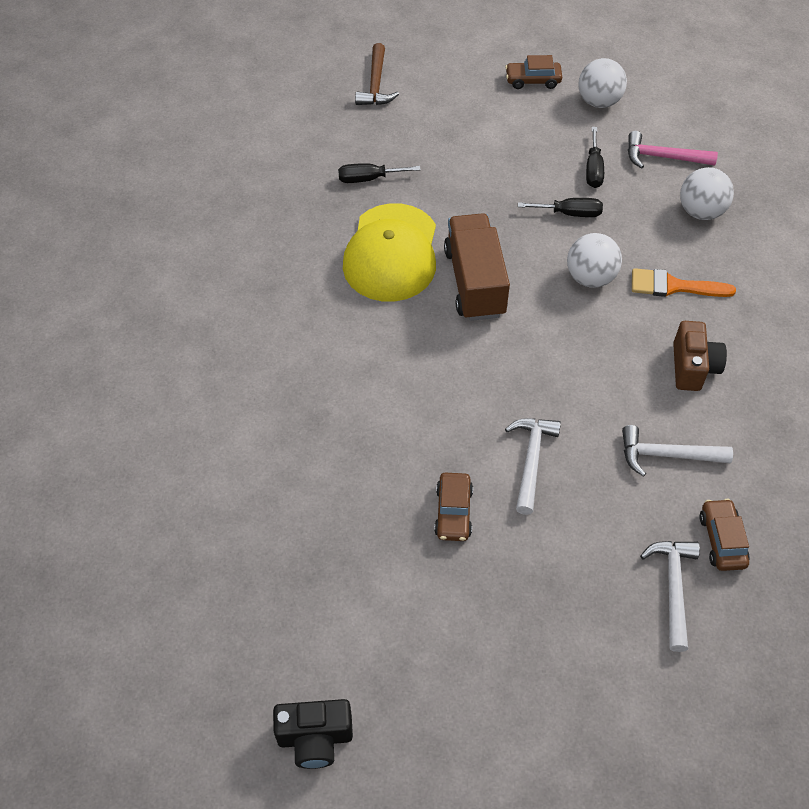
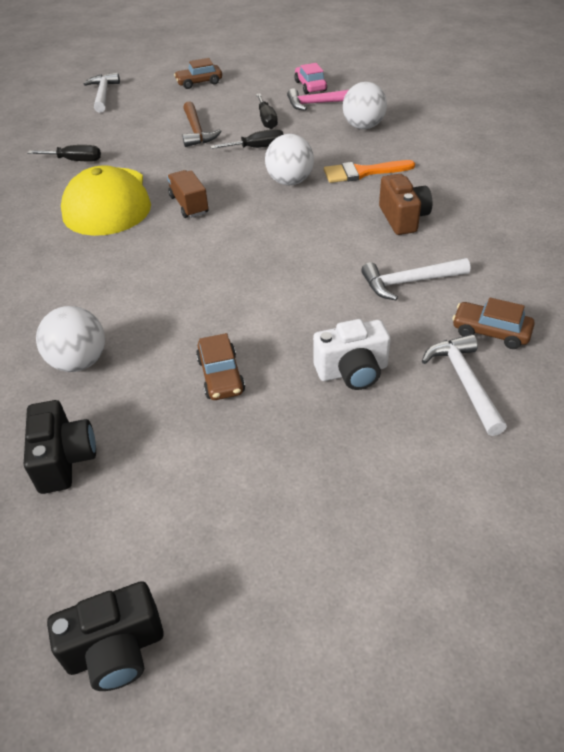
camera: 15 degrees left, 10 degrees down
black screwdriver [338,163,421,183] -> black screwdriver turned 150 degrees counterclockwise [27,145,101,162]
brown hammer [355,43,399,105] -> brown hammer moved to [182,101,222,147]
brown truck [444,213,510,321] -> brown truck [167,170,209,218], size x0.57
white hammer [505,418,561,515] -> white hammer moved to [84,72,120,113]
white ball [578,58,627,108] -> white ball moved to [36,306,105,372]
brown car [699,499,750,571] -> brown car turned 45 degrees counterclockwise [452,298,535,349]
none -> black camera [24,400,96,494]
none -> pink car [294,63,327,94]
none -> white camera [313,319,391,390]

